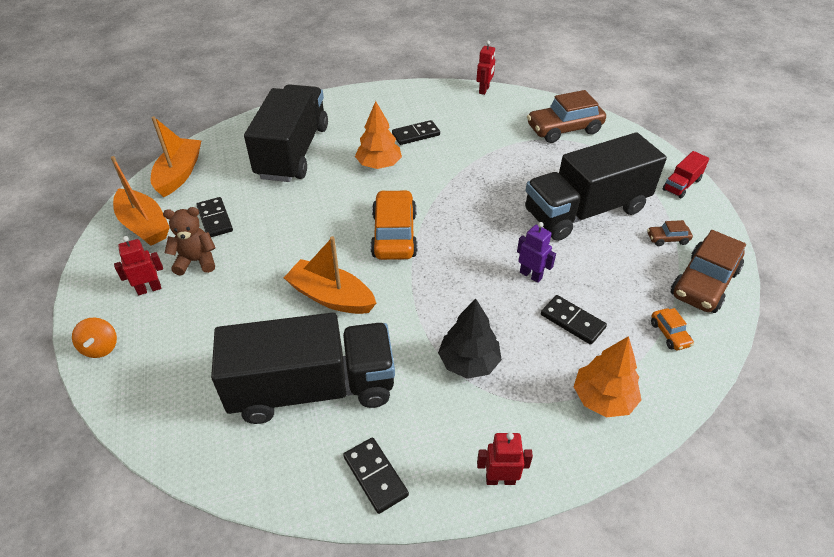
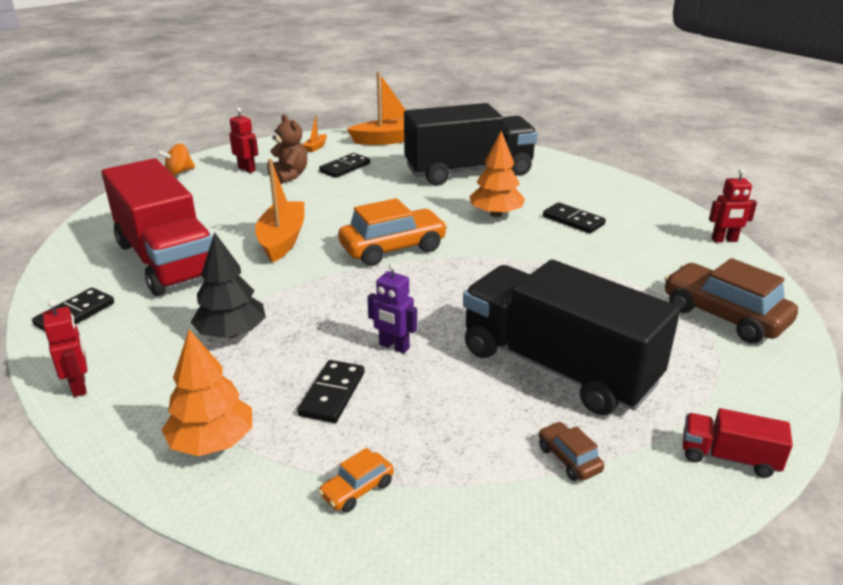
camera: 65 degrees right, 15 degrees down
orange boat [111,156,170,246] -> orange boat [302,115,327,152], size x0.46
black truck [211,313,395,424] -> red truck [102,158,213,296]
purple robot [517,222,556,283] -> purple robot turned 105 degrees clockwise [367,263,417,353]
brown car [671,230,746,313] -> none

